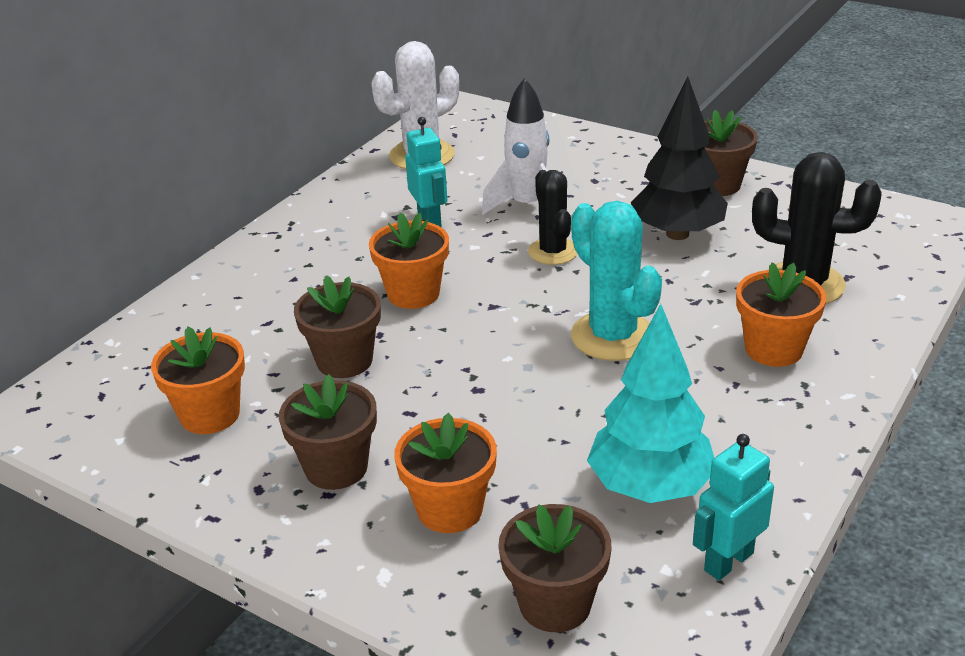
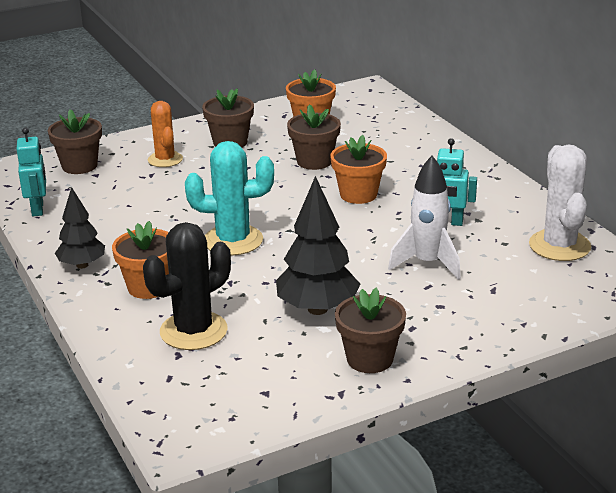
camera: 120 degrees right, 5 degrees down
orange flower pot [394,413,497,533] -> orange cactus [148,101,183,167]
black cactus [528,170,577,265] -> none
turquoise tree [587,304,714,503] -> none
none -> black tree [55,187,105,269]

